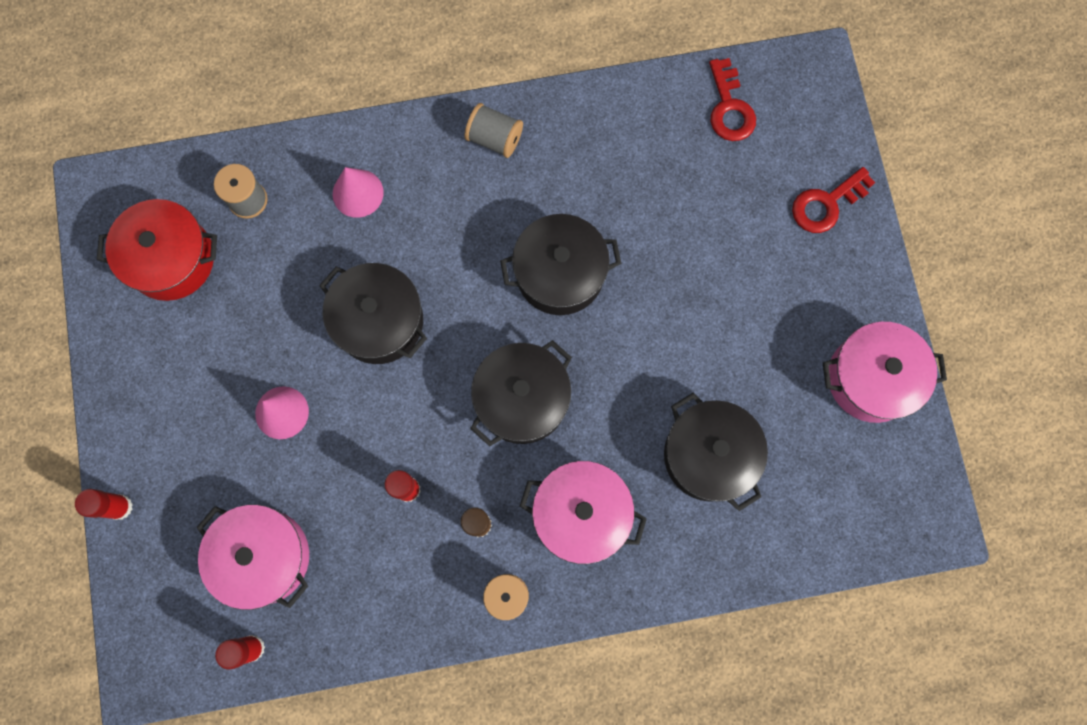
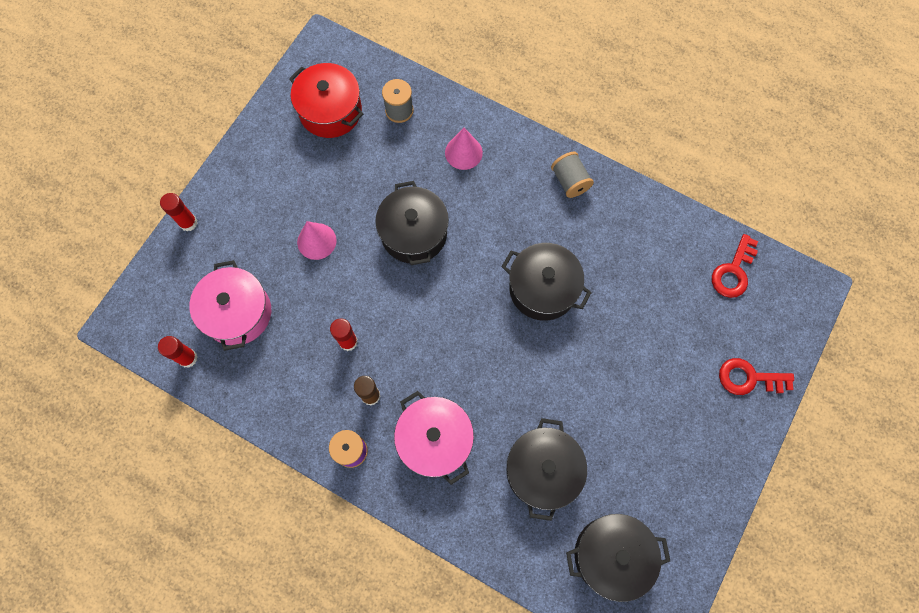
camera: 40 degrees right, 5 degrees down
black pot [470,340,572,447] -> black pot moved to [566,514,670,602]
pink pot [823,322,947,423] -> none

